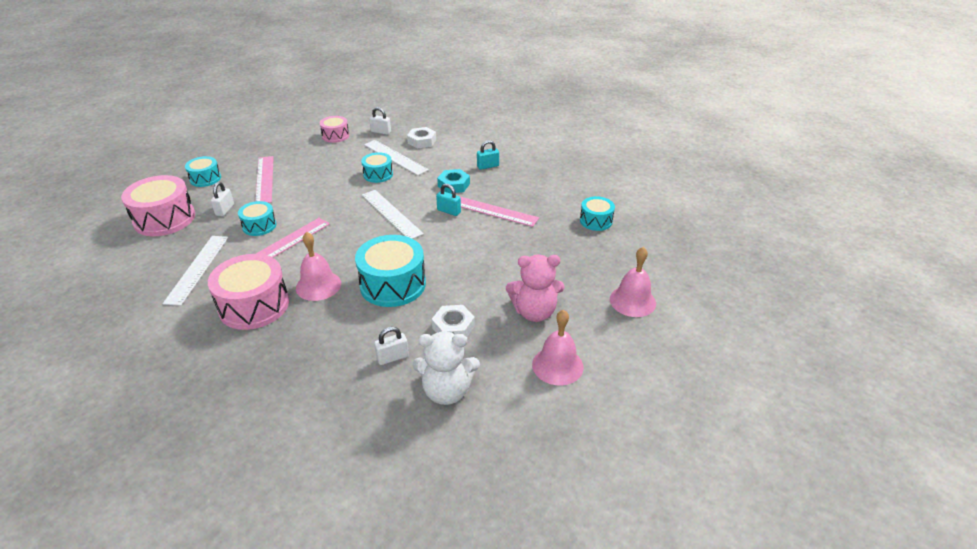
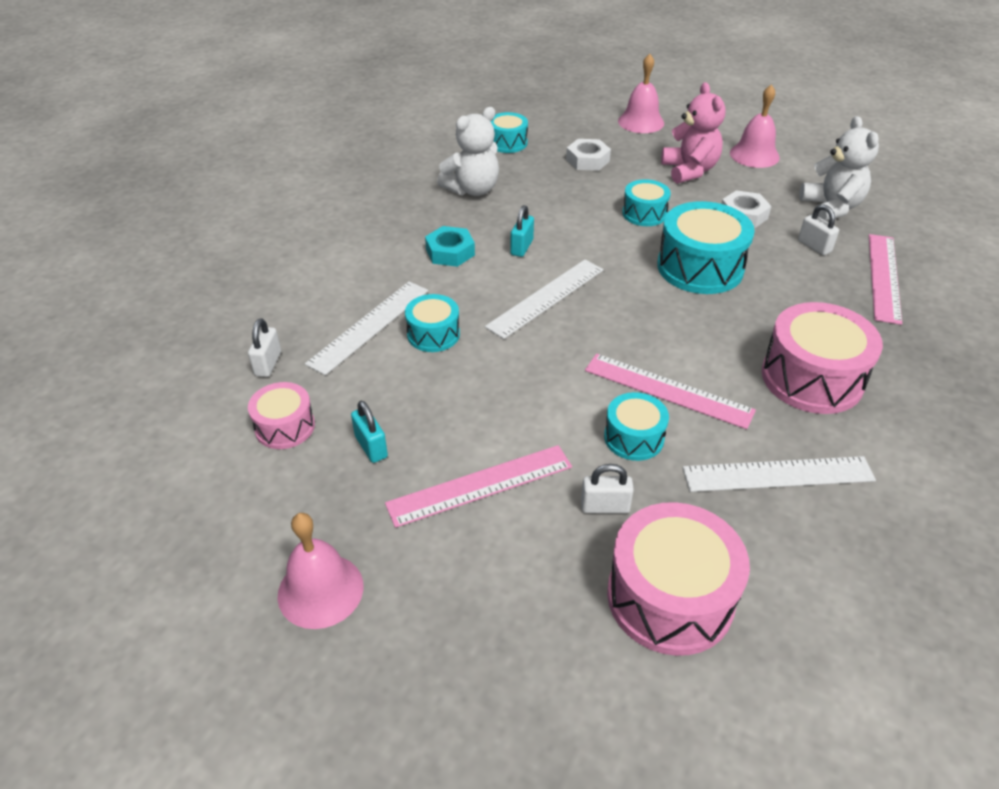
camera: 100 degrees left, 5 degrees up
turquoise drum [185,156,221,187] -> turquoise drum moved to [622,179,671,226]
pink bell [296,232,341,301] -> pink bell moved to [277,513,363,629]
white nut [407,127,436,149] -> white nut moved to [566,139,611,171]
pink ruler [459,196,539,227] -> pink ruler moved to [869,234,902,325]
turquoise padlock [477,140,499,170] -> turquoise padlock moved to [351,401,388,463]
none -> white teddy bear [437,107,499,196]

